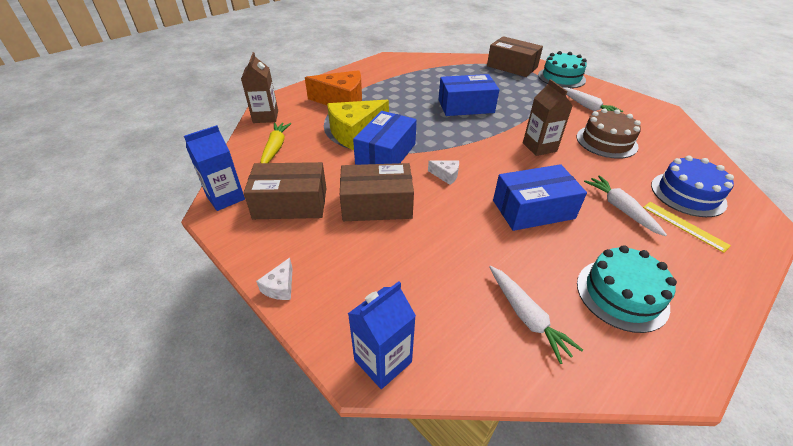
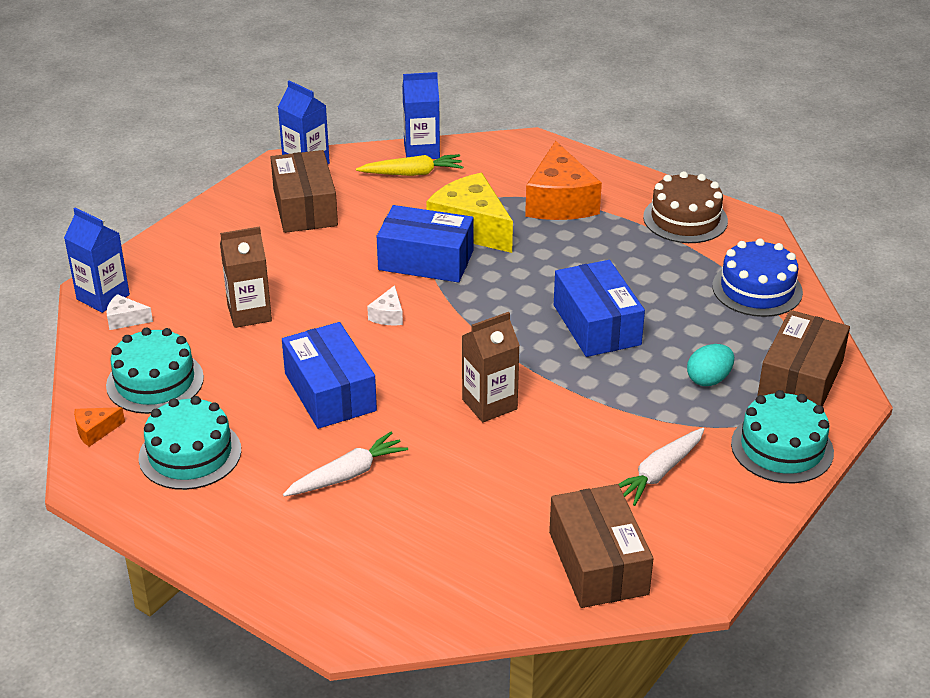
camera: 80 degrees right, 5 degrees down
brown carton [241,52,278,123] -> brown carton moved to [220,227,272,328]
white cheese [256,258,293,300] -> white cheese moved to [107,294,153,330]
brown box [340,163,414,221] -> brown box moved to [549,484,654,608]
white carrot [489,266,583,364] -> turquoise cake [106,327,204,414]
brown cake [577,108,641,159] -> brown cake moved to [643,171,728,243]
yellow ruler [643,202,731,253] -> none
blue cake [651,156,734,217] -> blue cake moved to [712,239,803,317]
none -> orange cheese [74,407,125,447]
none -> blue carton [402,72,440,159]
none -> turquoise egg [687,344,734,386]

